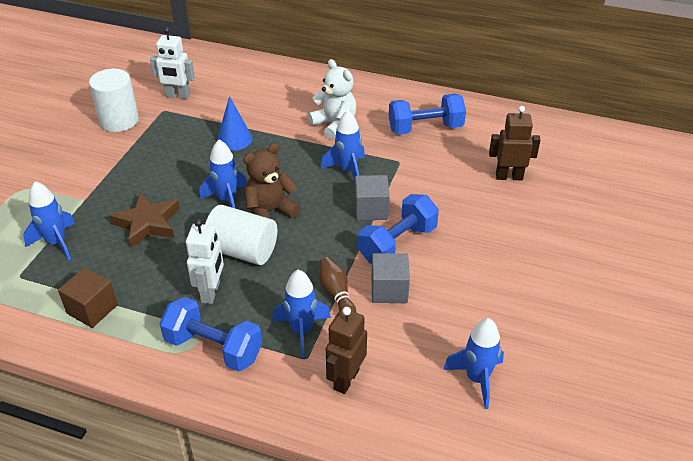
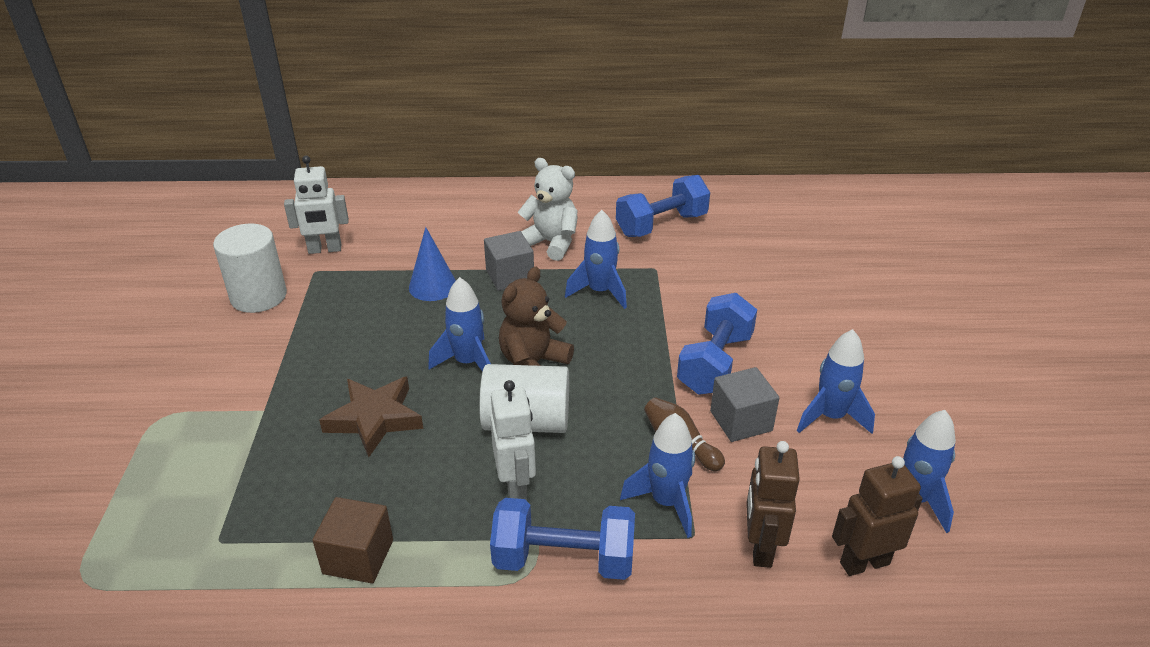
camera: 20 degrees left, 5 degrees down
blue rocket [23,181,75,260] -> blue rocket moved to [797,329,875,434]
grey cube [355,175,390,221] -> grey cube moved to [484,231,534,291]
brown robot [489,106,541,180] -> brown robot moved to [832,456,922,576]

